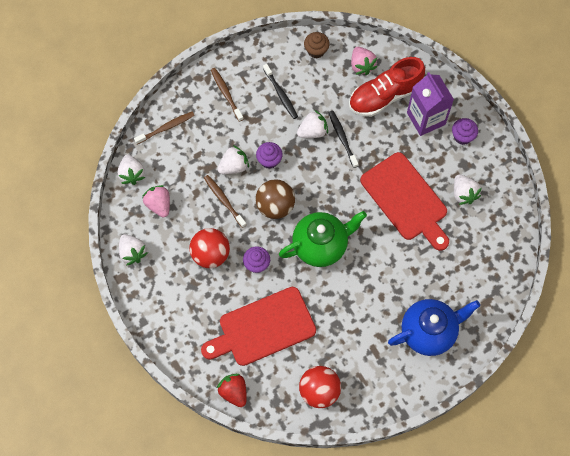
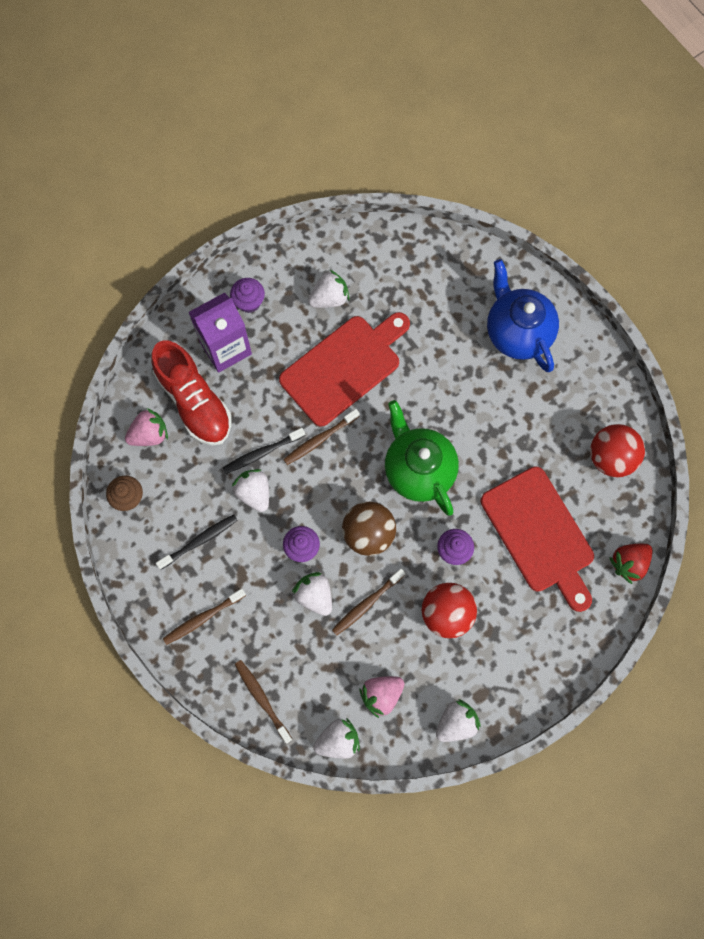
camera: 95 degrees left, 5 degrees up
none -> brown toothbrush [283,409,360,465]

